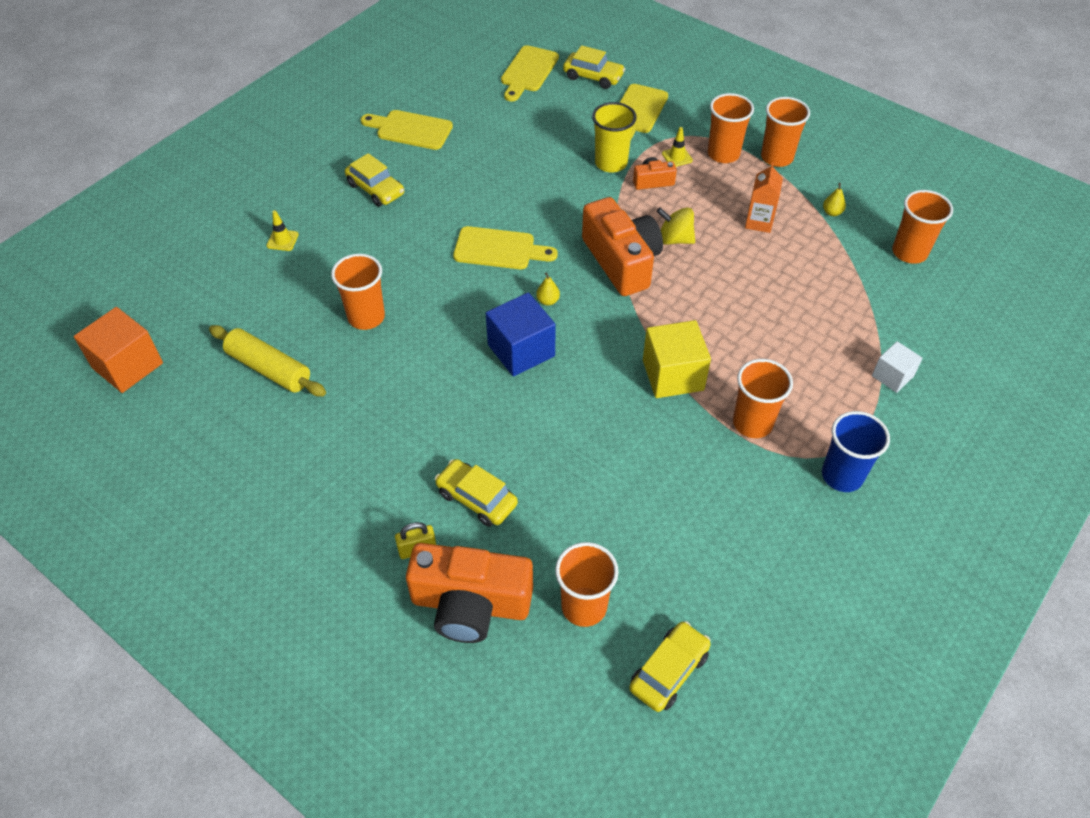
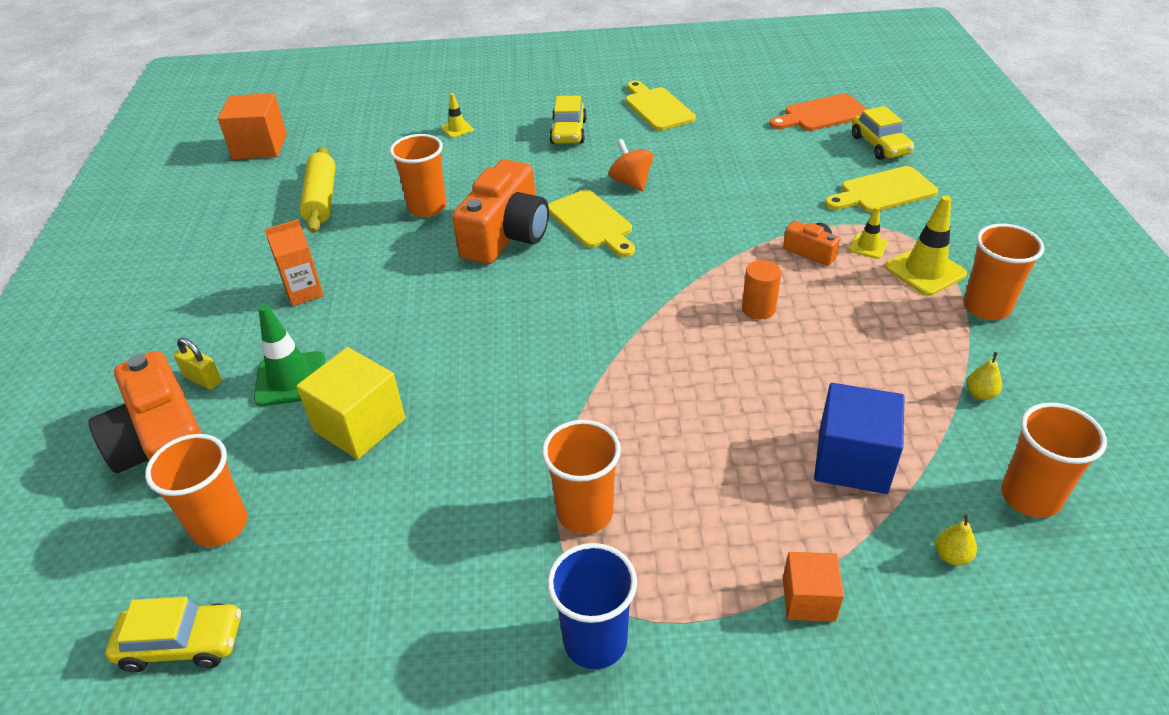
camera: 50 degrees right, 10 degrees down
yellow car [435,459,518,527] -> green traffic cone [254,304,325,406]
blue cube [486,292,556,377] -> blue cube moved to [814,383,905,494]
yellow cutting board [501,45,559,102] -> orange cutting board [769,93,867,131]
yellow pear [536,272,560,306] -> yellow pear moved to [936,514,977,566]
orange camera [582,197,663,296] -> orange camera moved to [452,159,549,264]
yellow cup [592,102,637,173] -> none
yellow cube [643,320,711,398] -> yellow cube moved to [297,347,405,459]
yellow spinning top [657,207,695,245] -> orange cylinder [742,260,781,319]
orange cup [708,93,754,163] -> yellow traffic cone [885,196,967,296]
orange carton [745,162,783,233] -> orange carton moved to [265,219,324,306]
white cube [872,341,923,393] -> orange cube [783,552,844,622]
none -> orange spinning top [609,139,654,191]

